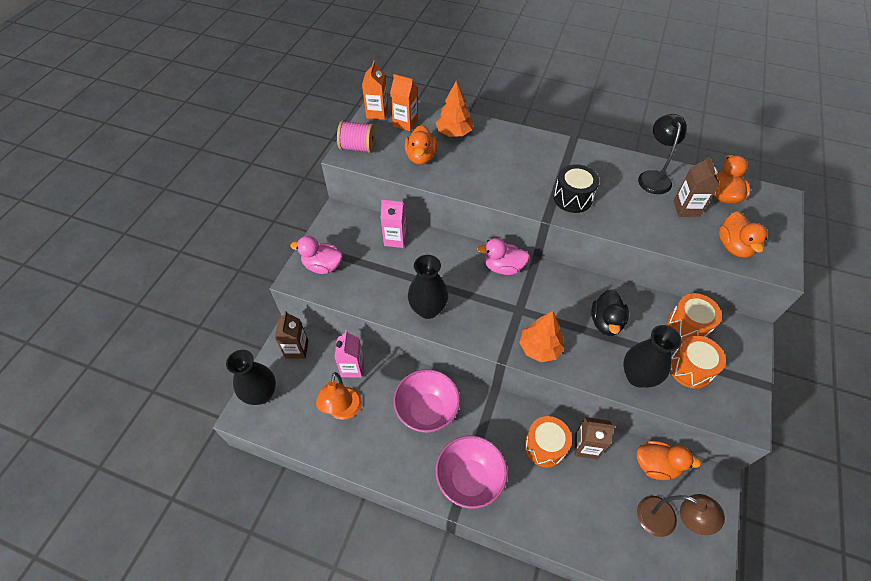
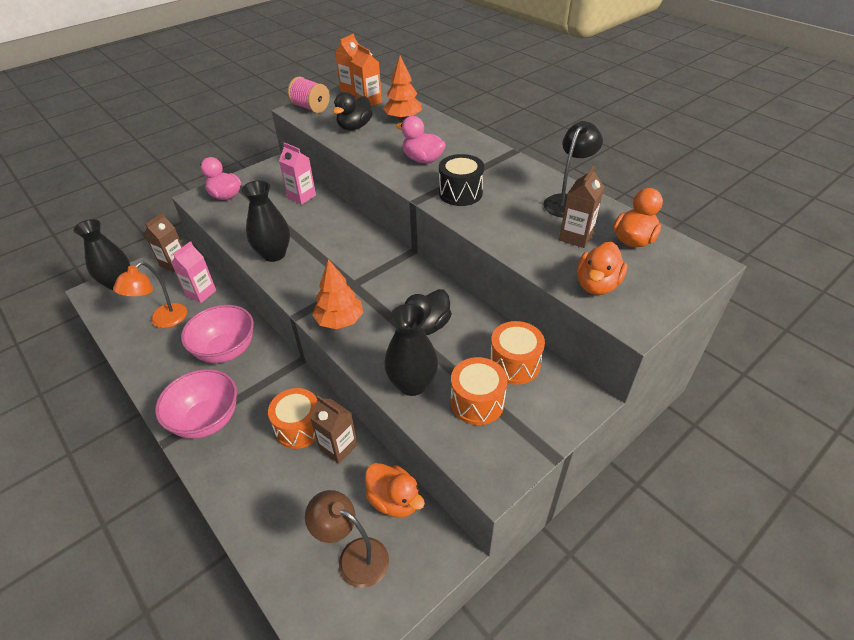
camera: 30 degrees right, 10 degrees down
orange duck [405,125,437,165] -> black duck [333,92,373,130]
pink duck [477,238,530,275] -> pink duck moved to [396,116,446,163]
brown lamp [637,494,725,537] -> brown lamp turned 150 degrees clockwise [305,490,389,588]

